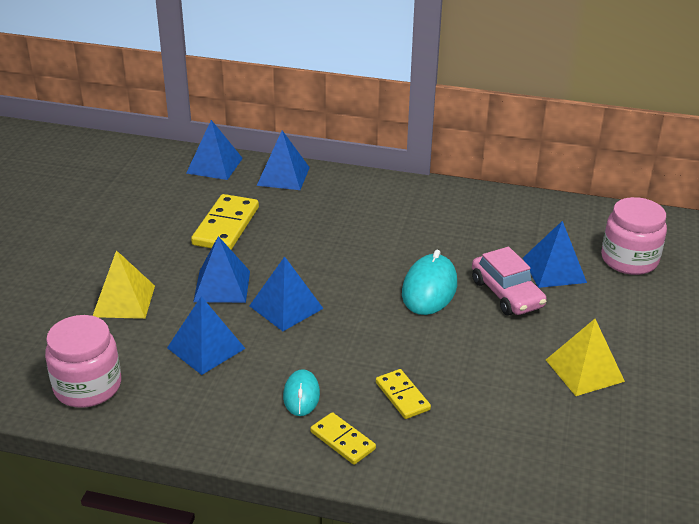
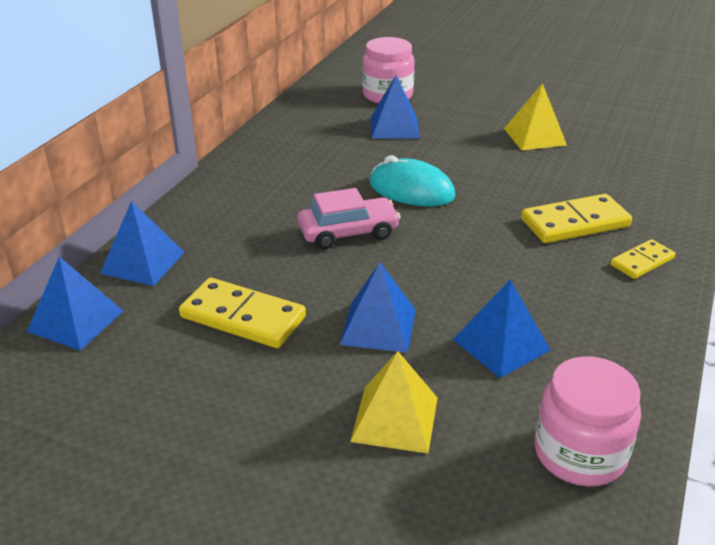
camera: 80 degrees left, 0 degrees up
blue pyramid [249,256,324,331] -> none
turquoise mouse [283,369,320,416] -> none
yellow domino [376,369,431,419] -> yellow domino [521,194,632,243], size x1.69
pink car [472,247,546,315] -> pink car moved to [298,188,401,249]

